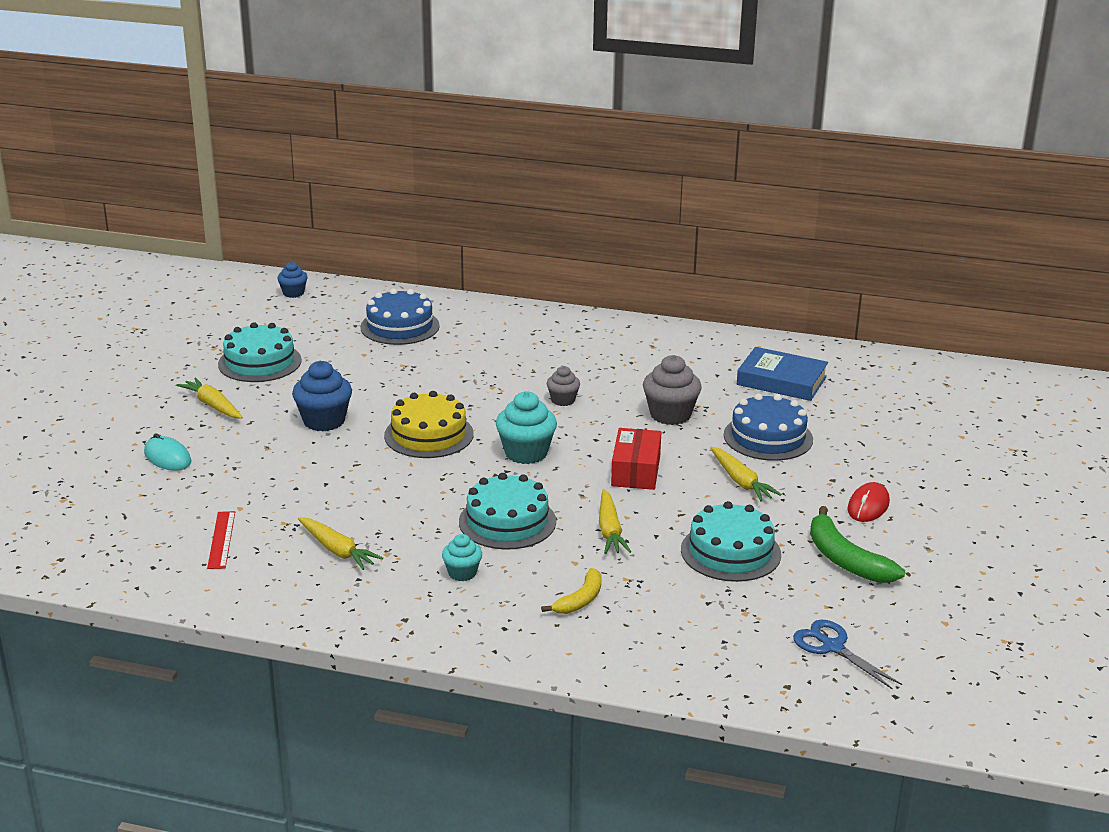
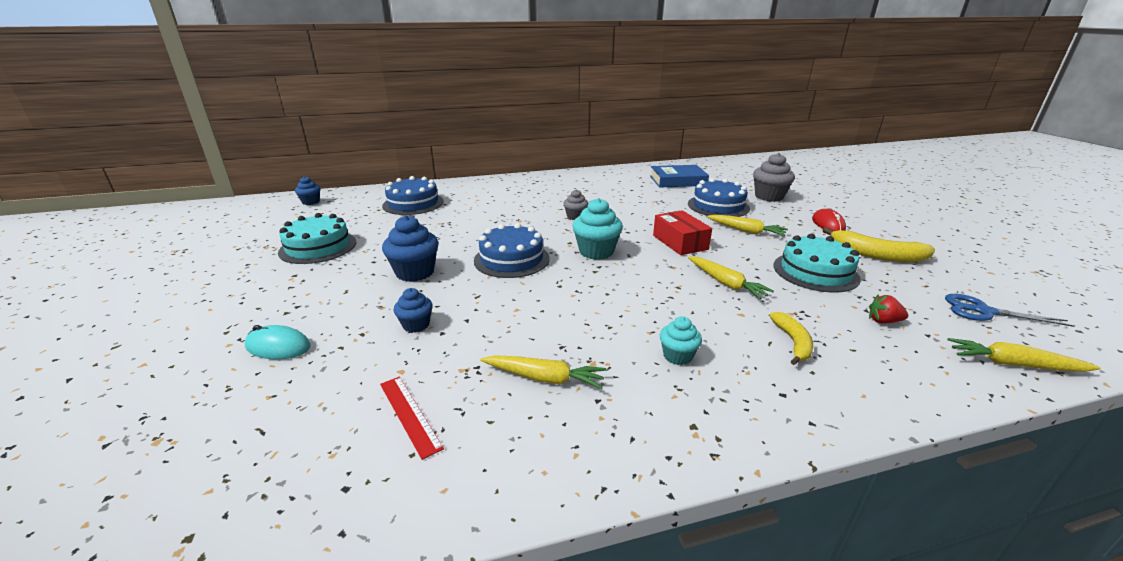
camera: 30 degrees left, 0 degrees up
yellow carrot [176,377,243,419] -> yellow carrot moved to [947,338,1101,372]
yellow cake [384,391,474,458] -> blue cake [474,223,550,278]
turquoise cake [459,473,556,550] -> none
grey cupcake [643,355,702,425] -> grey cupcake moved to [753,153,795,202]
green banana [810,506,905,583] -> yellow banana [823,227,935,262]
none -> blue cupcake [393,288,433,333]
none -> red strawberry [869,295,908,324]

